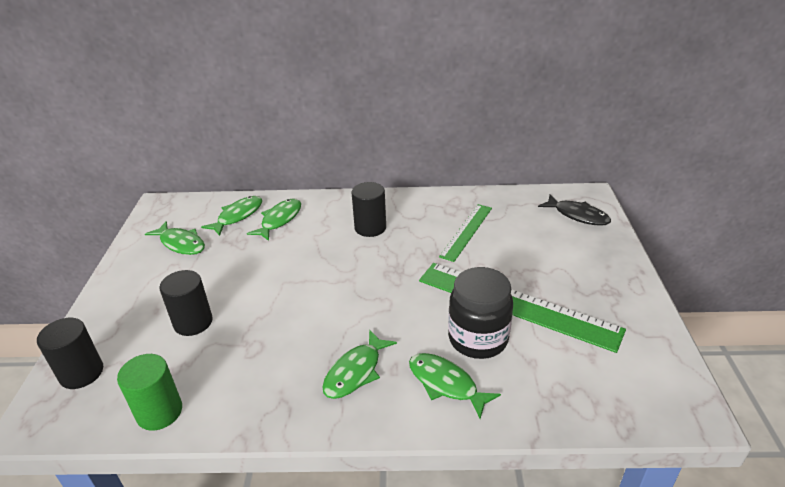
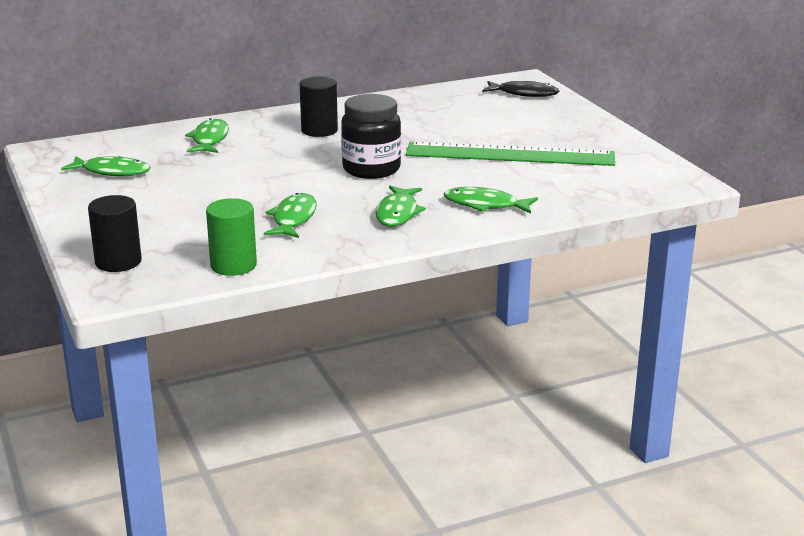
camera: 25 degrees left, 10 degrees down
black cylinder [159,270,213,336] -> none
green fish [201,196,262,236] -> green fish moved to [264,193,317,238]
green ruler [439,204,492,262] -> none
black jar [448,267,513,359] -> black jar moved to [341,94,401,179]

